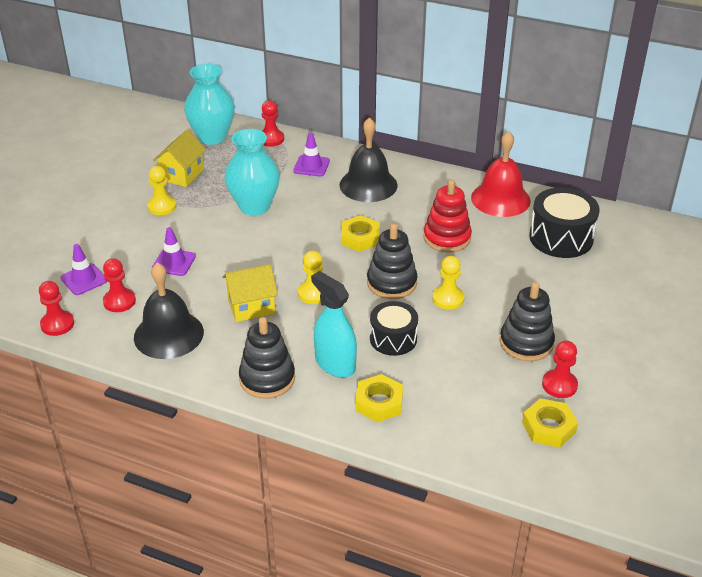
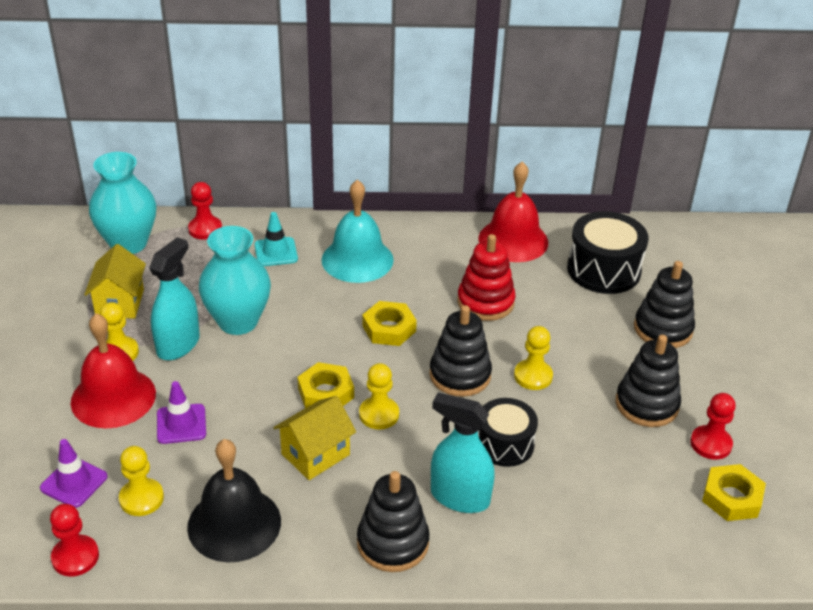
camera: 25 degrees left, 0 degrees up
red pawn [103,258,136,312] -> yellow pawn [119,446,164,516]
purple traffic cone [293,133,330,176] -> turquoise traffic cone [254,212,298,266]
black bell [339,117,398,202] -> turquoise bell [322,180,394,283]
yellow nut [355,374,403,422] -> yellow nut moved to [297,362,354,408]
none -> red bell [71,313,156,428]
none -> turquoise spray bottle [149,237,200,360]
none -> black stacking toy [634,261,695,348]

